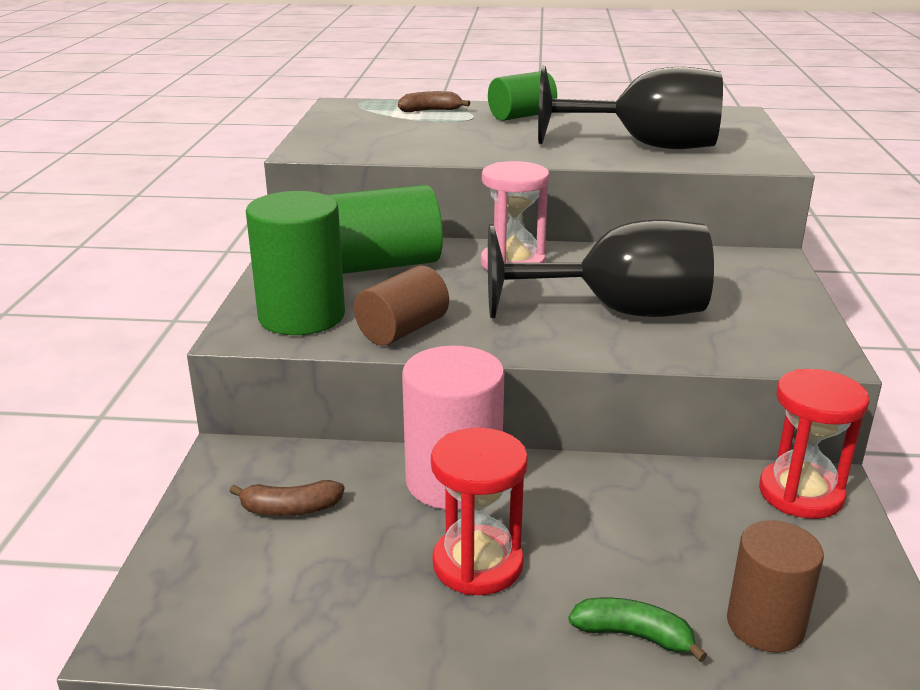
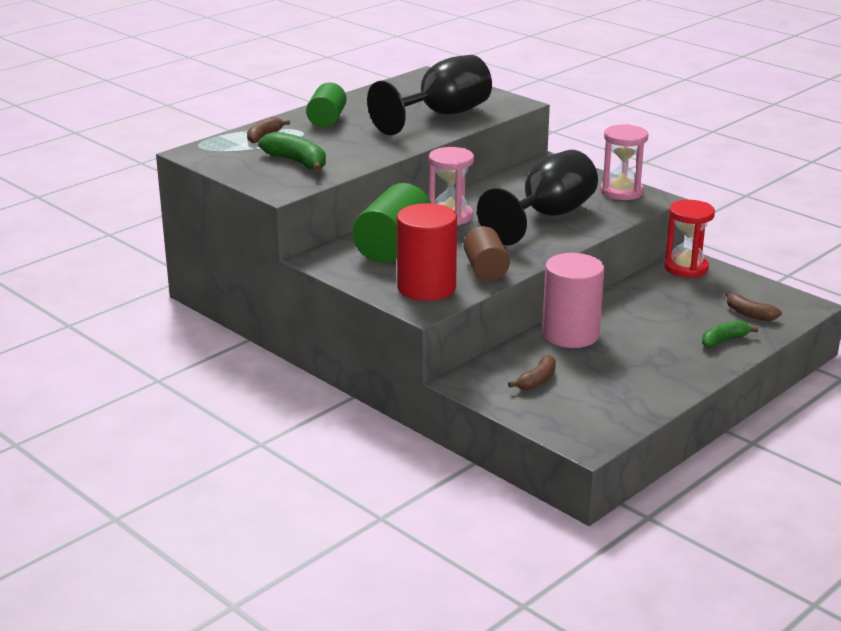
camera: 50 degrees left, 0 degrees up
green cylinder [246,191,345,335] -> red cylinder [397,203,457,301]
red hourglass [431,428,528,595] -> none
brown cylinder [727,520,824,652] -> brown banana [725,292,782,321]
none -> green banana [258,132,326,172]
none -> pink hourglass [600,124,648,200]

